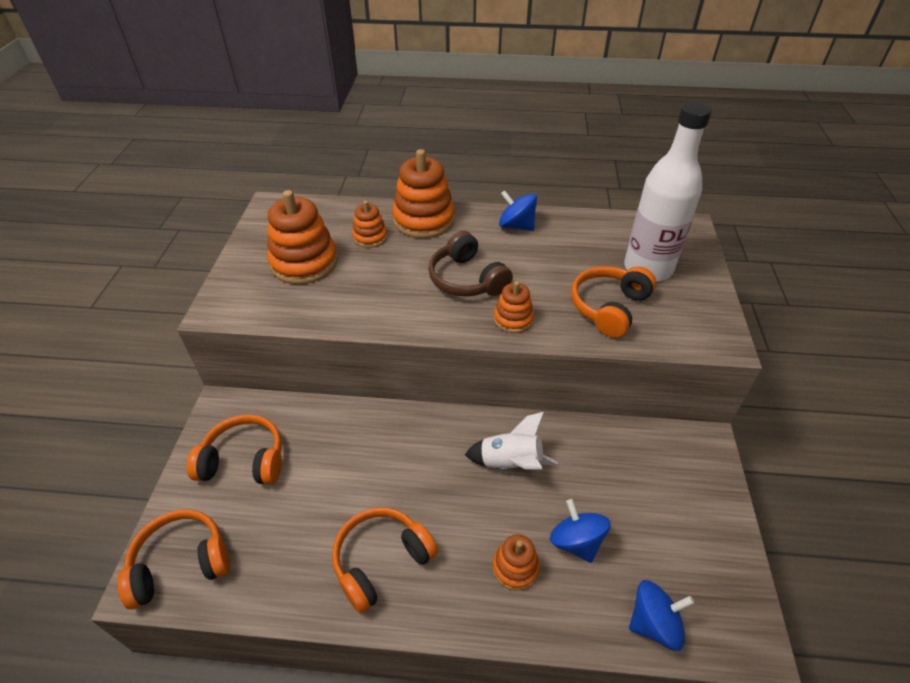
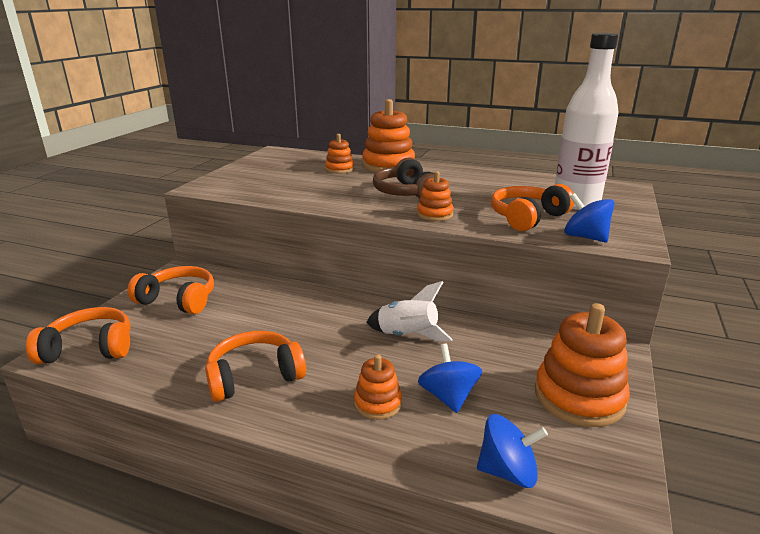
camera: 15 degrees right, 20 degrees down
orange stacking toy [267,190,338,284] -> orange stacking toy moved to [535,303,630,427]
blue spinning top [499,190,537,231] -> blue spinning top moved to [564,193,615,242]

